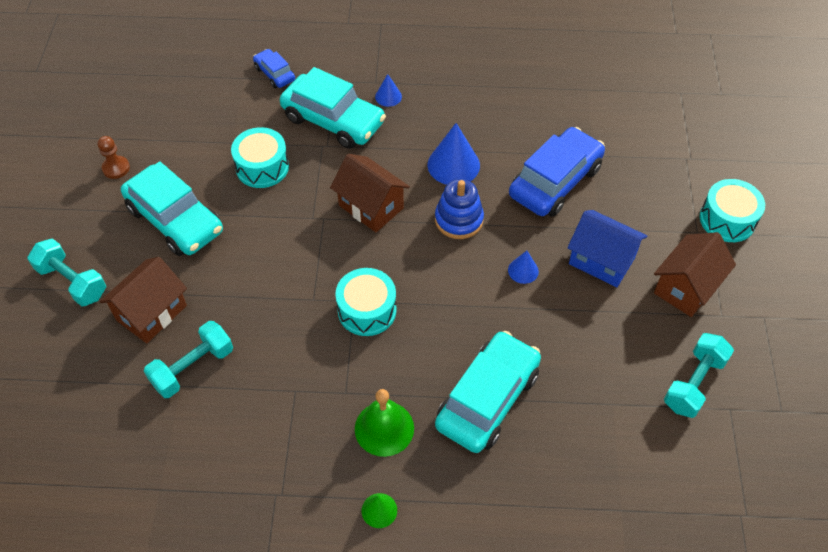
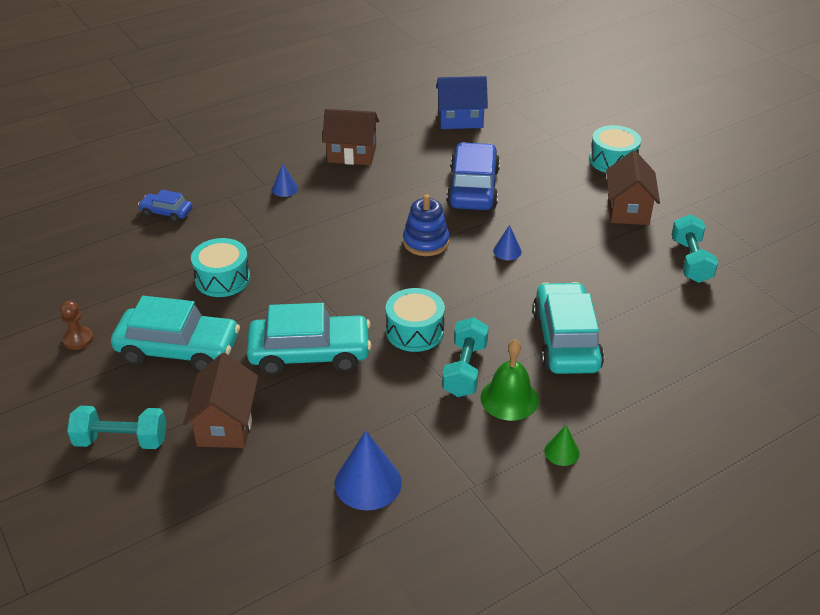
camera: 35 degrees left, 15 degrees down
turquoise dumbbell [144,321,233,398] -> turquoise dumbbell moved to [442,317,489,397]
turquoise car [280,67,386,149] -> turquoise car moved to [247,303,371,375]
brown house [330,154,410,232] -> brown house moved to [322,109,379,165]
blue cone [427,123,480,185] -> blue cone moved to [334,431,402,510]
blue house [567,210,648,287] -> blue house moved to [436,76,488,129]

